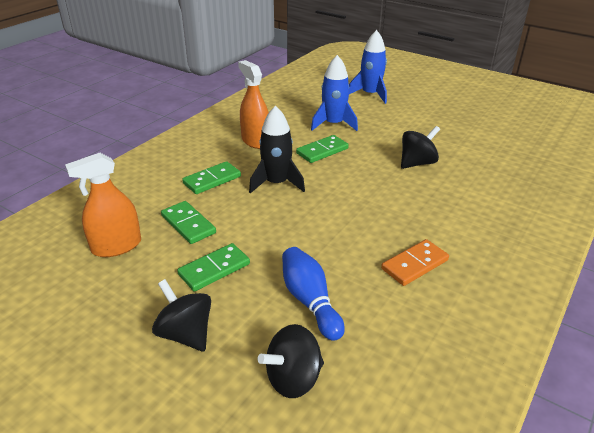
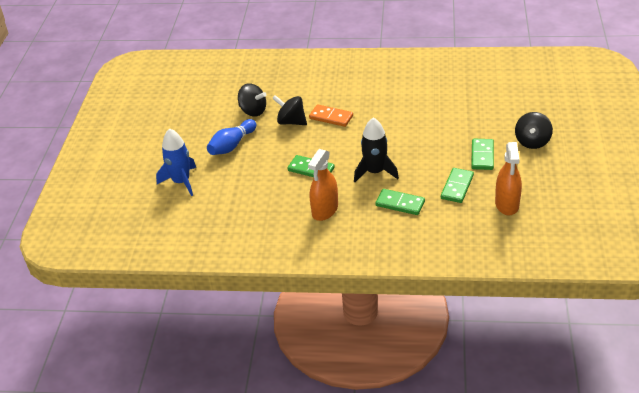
camera: 115 degrees left, 5 degrees up
orange spray bottle [65,153,141,257] -> orange spray bottle turned 60 degrees clockwise [495,142,522,215]
green domino [177,243,250,292] -> green domino turned 75 degrees clockwise [471,139,494,170]
black spinning top [258,324,324,398] -> black spinning top moved to [238,83,266,117]
blue bowling pin [282,247,345,341] -> blue bowling pin moved to [207,119,256,155]
blue rocket [311,55,358,131] -> none
orange domino [381,239,449,286] -> orange domino moved to [309,104,353,127]

